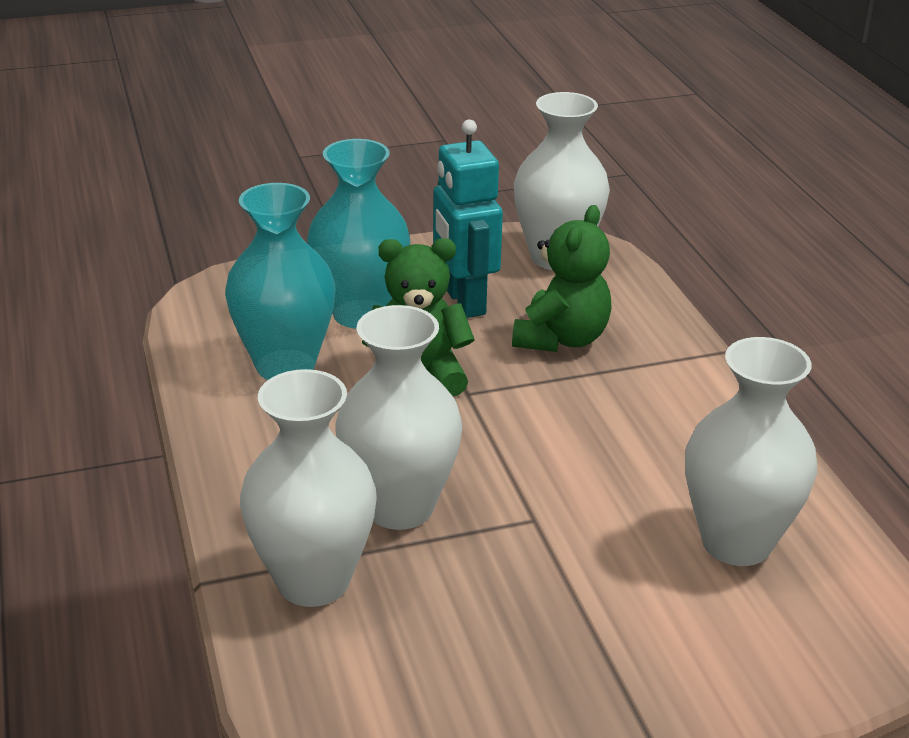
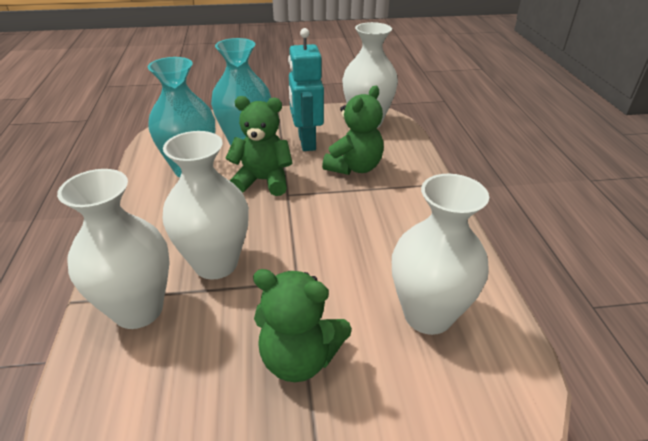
camera: 10 degrees right, 5 degrees up
none -> green teddy bear [253,269,352,382]

